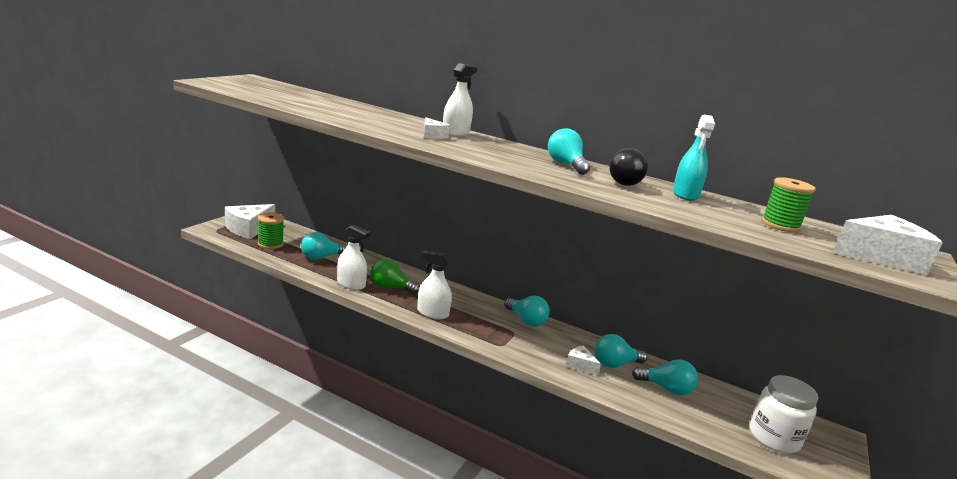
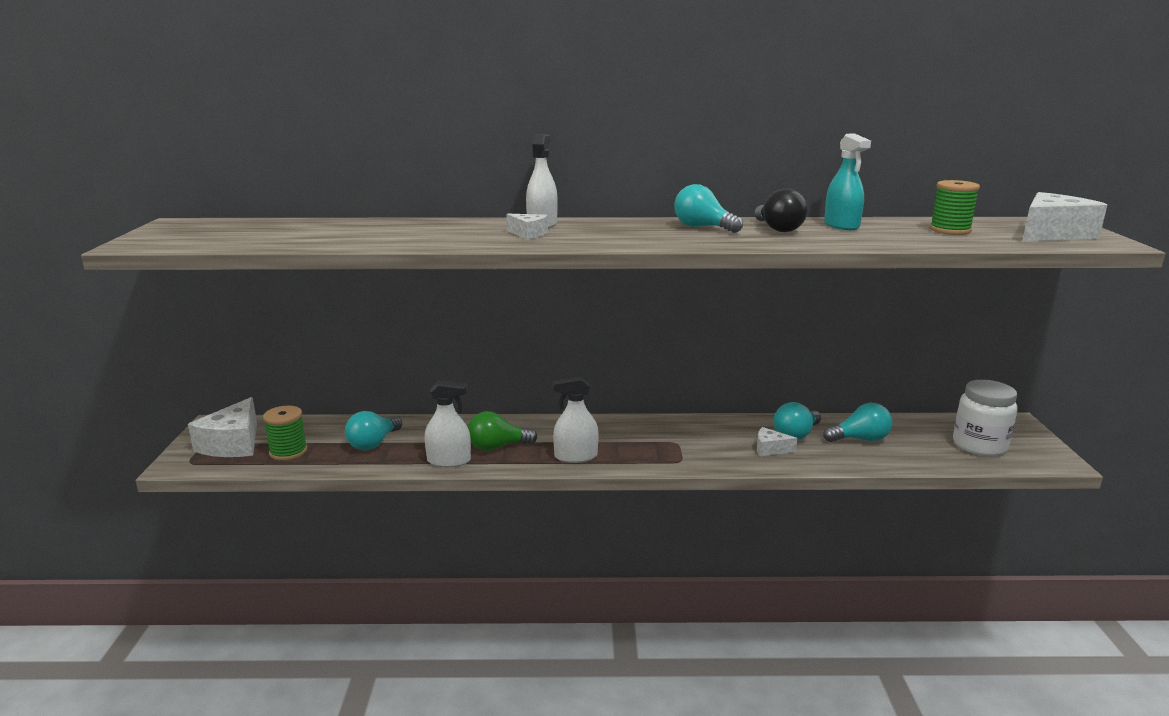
camera: 25 degrees left, 0 degrees up
turquoise light bulb [504,296,550,327] -> none

